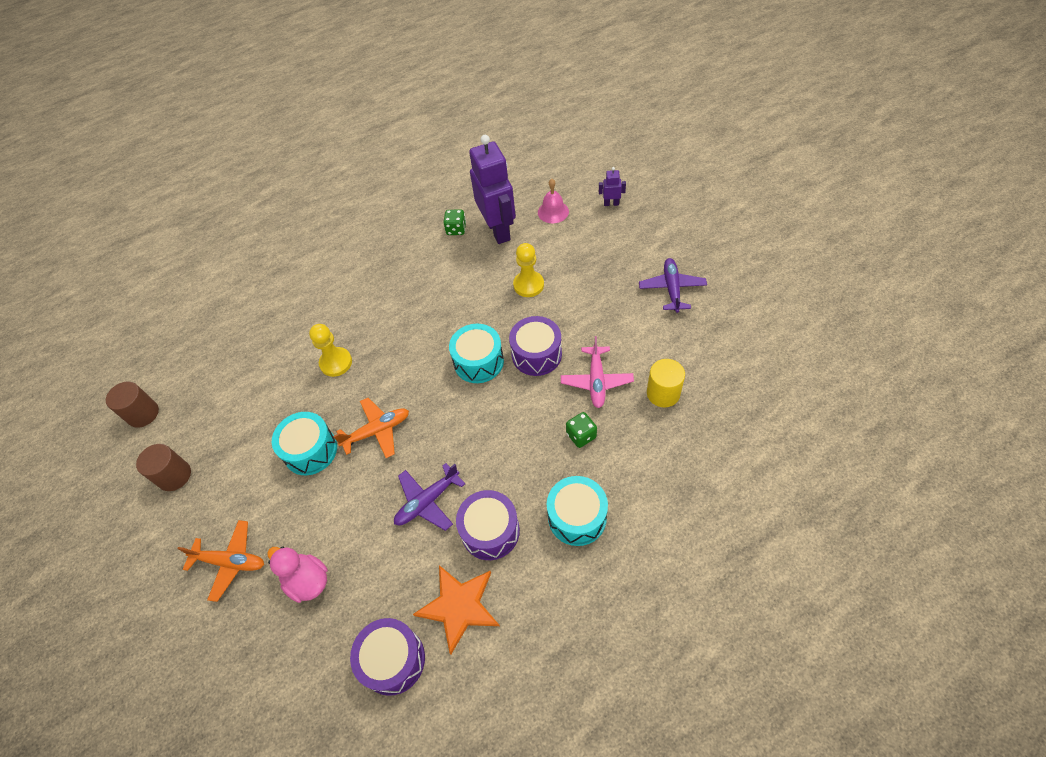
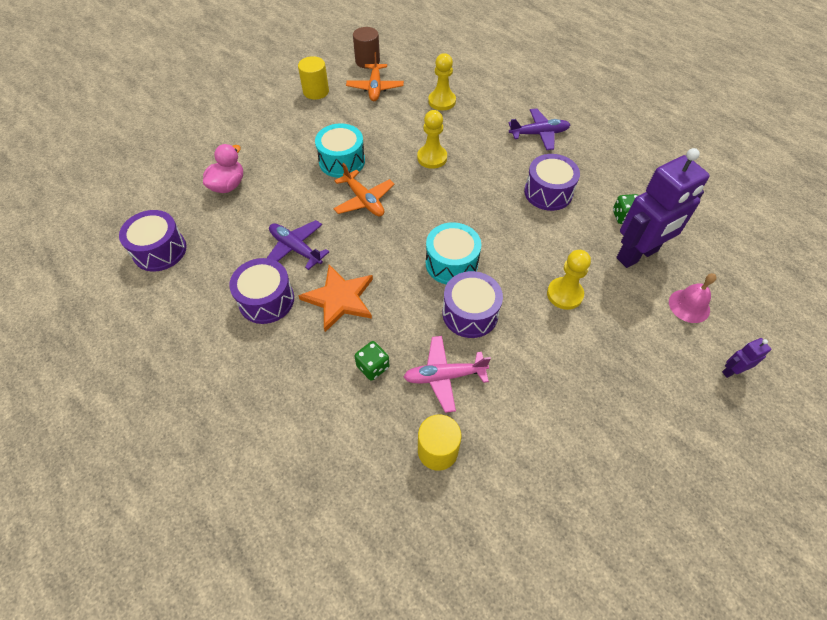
camera: 75 degrees right, 0 degrees up
brown cylinder [136,444,191,491] -> yellow cylinder [298,56,329,100]
orange plane [177,520,264,602] -> orange plane moved to [346,52,404,101]
orange star [413,565,500,654] -> orange star moved to [298,265,373,332]
turquoise drum [547,476,608,546] -> none
purple robot [599,167,626,206] -> purple robot turned 105 degrees counterclockwise [722,338,771,378]
purple plane [639,258,707,313] -> purple plane moved to [509,108,570,150]
none -> yellow pawn [428,53,456,110]
none -> purple drum [524,154,580,211]

